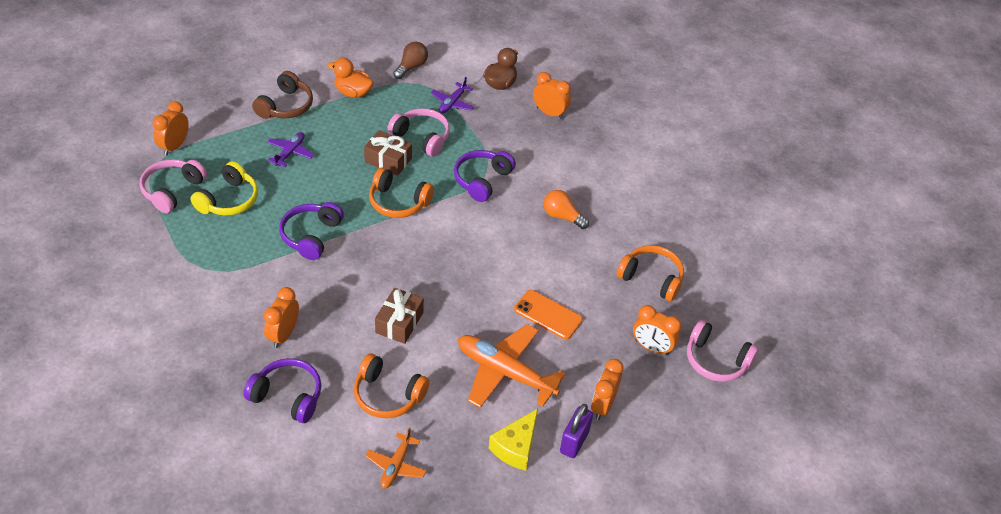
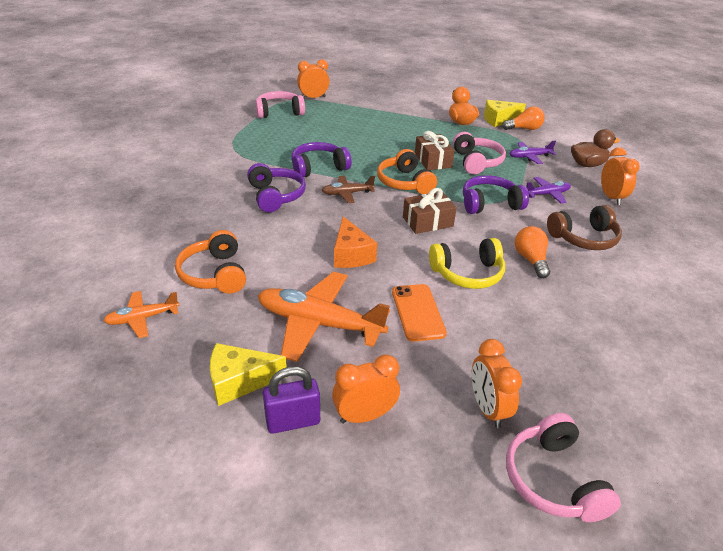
camera: 50 degrees right, 10 degrees down
yellow headphones [190,161,258,216] -> yellow headphones moved to [429,238,505,289]
purple headphones [243,358,322,423] -> purple headphones moved to [247,163,306,212]
brown headphones [252,71,313,119] -> brown headphones moved to [547,205,622,250]
orange clock [264,287,299,348] -> none
purple plane [267,132,314,167] -> purple plane moved to [526,177,571,203]
brown gift [375,288,424,344] -> brown gift moved to [403,188,457,234]
brown light bulb [393,41,428,79] -> orange light bulb [502,106,545,130]
orange plane [458,324,566,408] -> orange plane turned 60 degrees counterclockwise [258,272,390,362]
orange headphones [616,245,684,301] -> none
none -> brown plane [322,176,375,203]
none -> orange cheese [334,216,377,268]
none -> yellow cheese [484,100,526,127]

